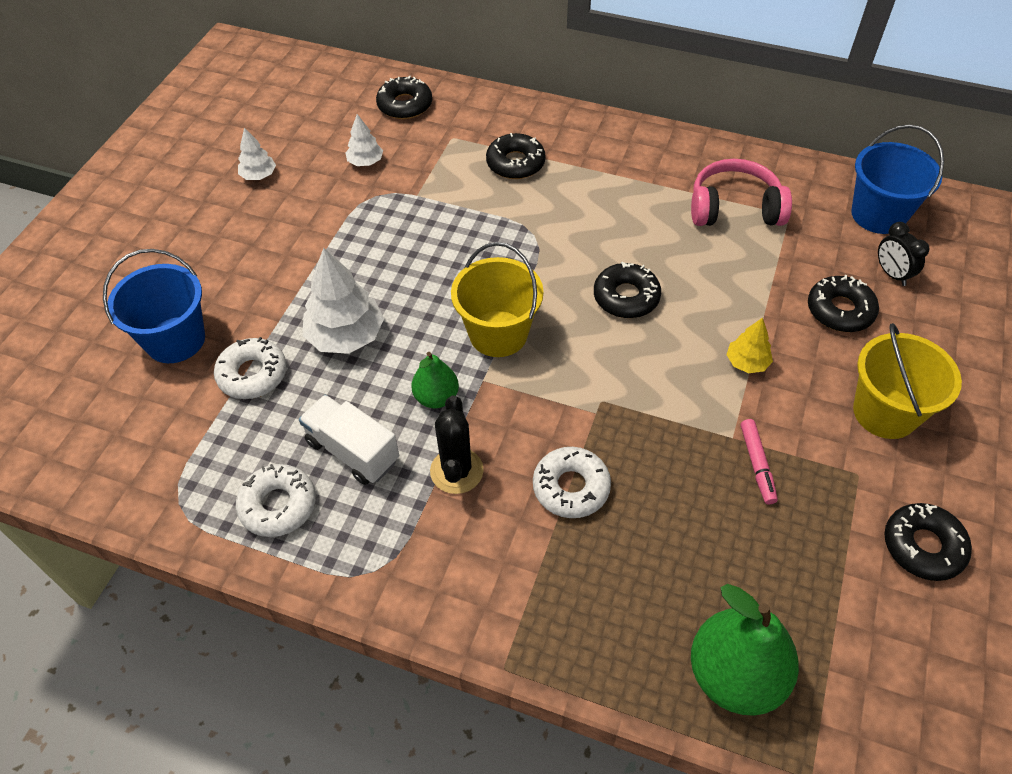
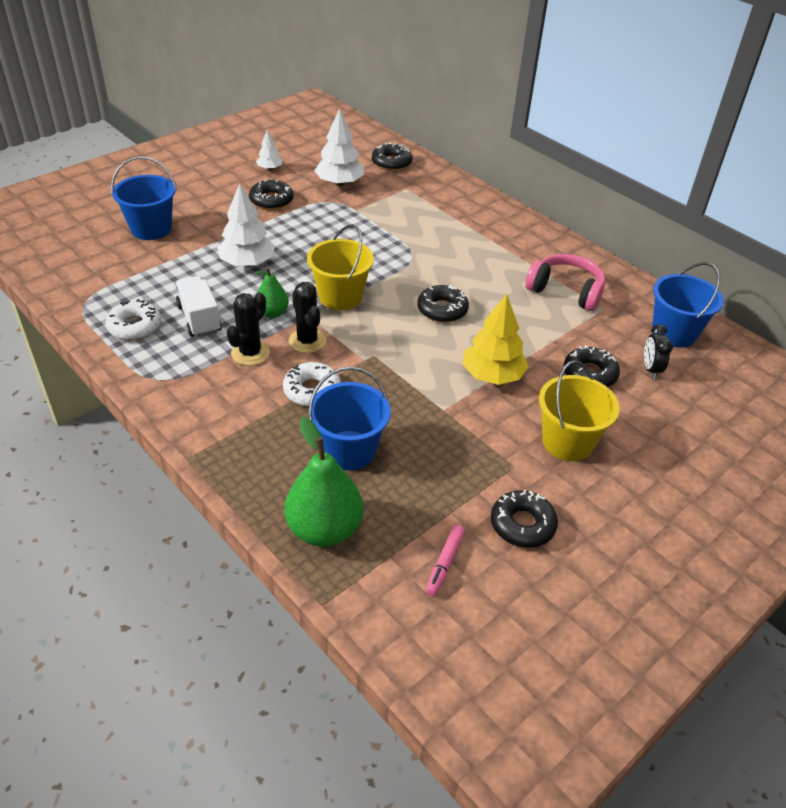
camera: 25 degrees right, 10 degrees down
white donut [214,337,287,399] -> none
white tree [345,114,383,166] -> white tree [314,108,364,186], size x1.83
black donut [486,133,546,179] -> black donut moved to [249,180,294,210]
yellow tree [727,318,773,373] -> yellow tree [463,294,529,385], size x1.83
pink marker [741,419,778,504] -> pink marker moved to [425,525,465,596]
none -> black cactus [289,282,326,353]
none -> blue bucket [308,367,391,470]

